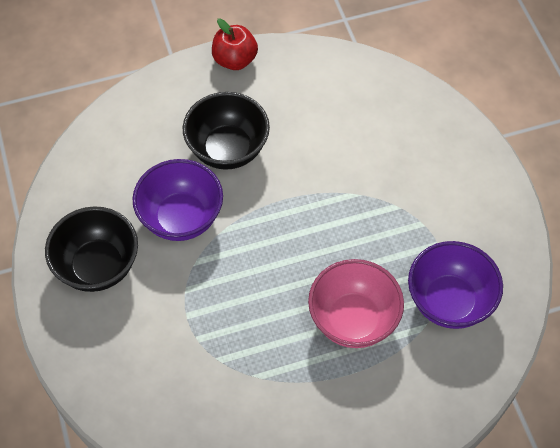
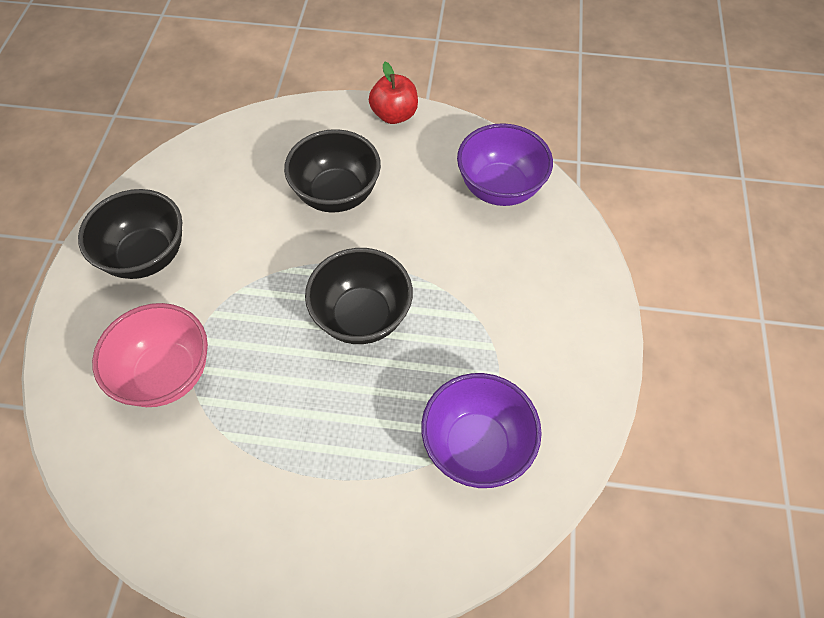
camera: 25 degrees right, 0 degrees up
purple bowl [132,159,223,241] -> purple bowl moved to [457,123,553,206]
pink bowl [308,259,404,348] -> pink bowl moved to [92,303,208,407]
none -> black bowl [305,248,413,344]

